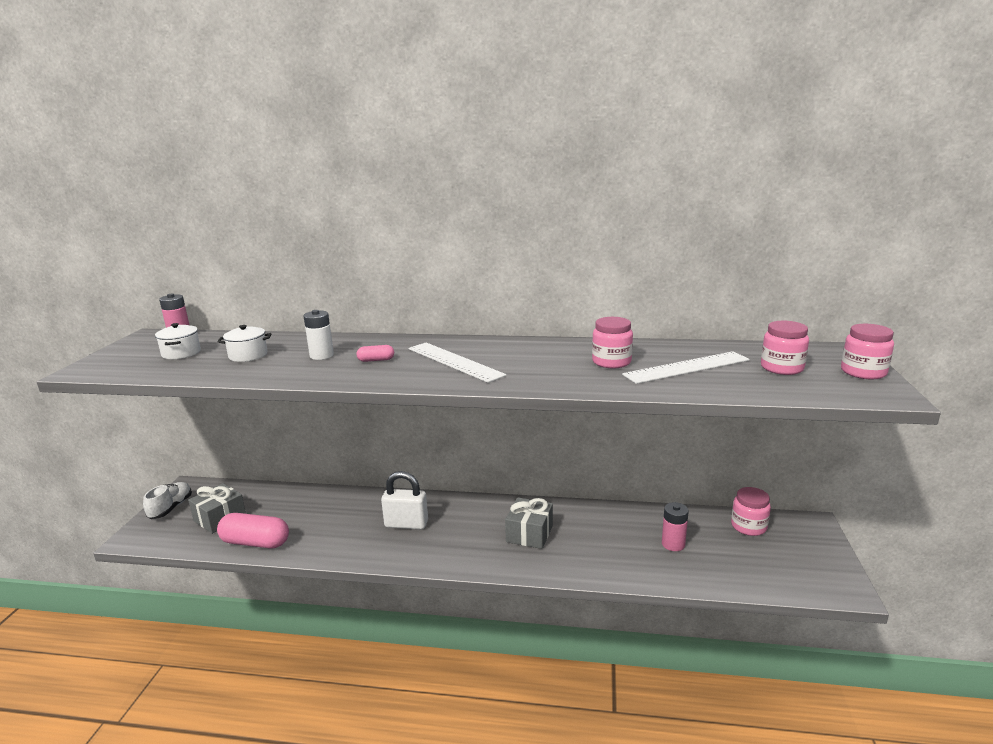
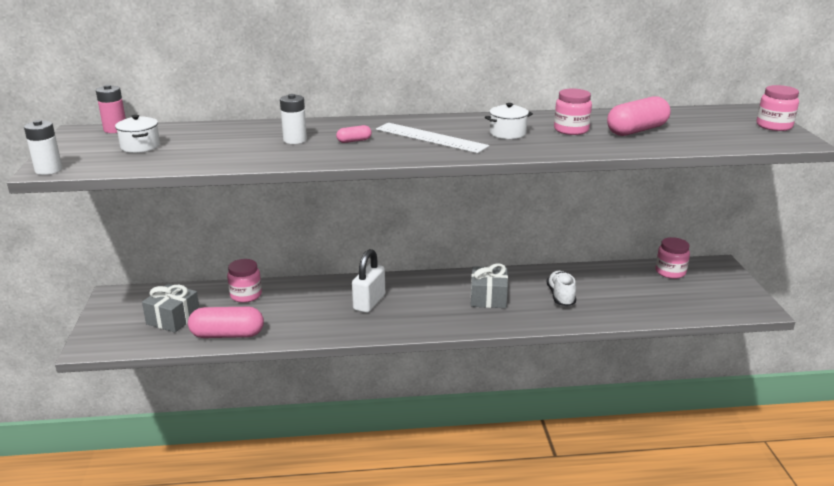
camera: 15 degrees left, 5 degrees up
white shoe [143,482,192,519] -> white shoe moved to [547,271,576,306]
white pot [218,325,271,362] -> white pot moved to [485,103,533,139]
white padlock [381,471,428,529] -> white padlock turned 60 degrees counterclockwise [352,249,385,313]
white ruler [622,351,750,384] -> pink capsule [607,96,671,136]
pink battery [662,502,689,551] -> none
pink jar [761,321,809,375] -> pink jar moved to [227,259,262,303]
none -> white battery [24,120,63,175]

